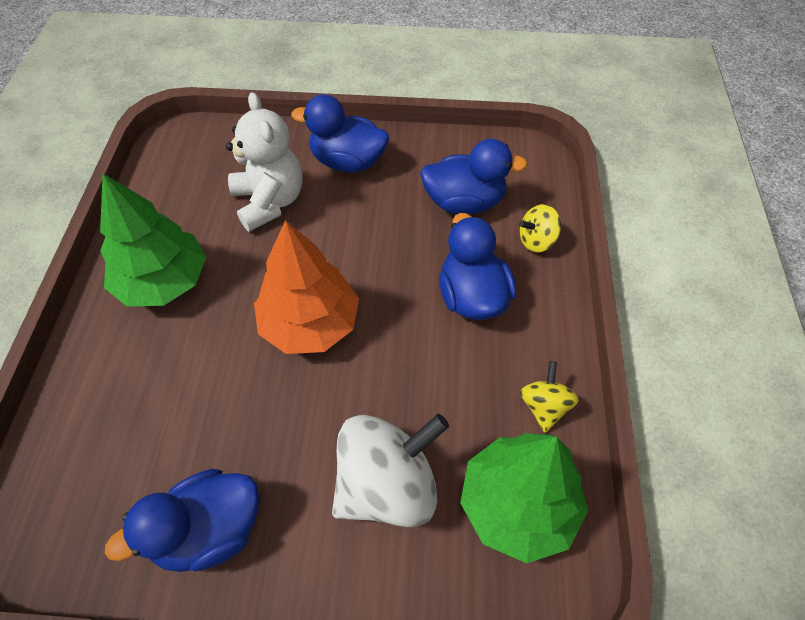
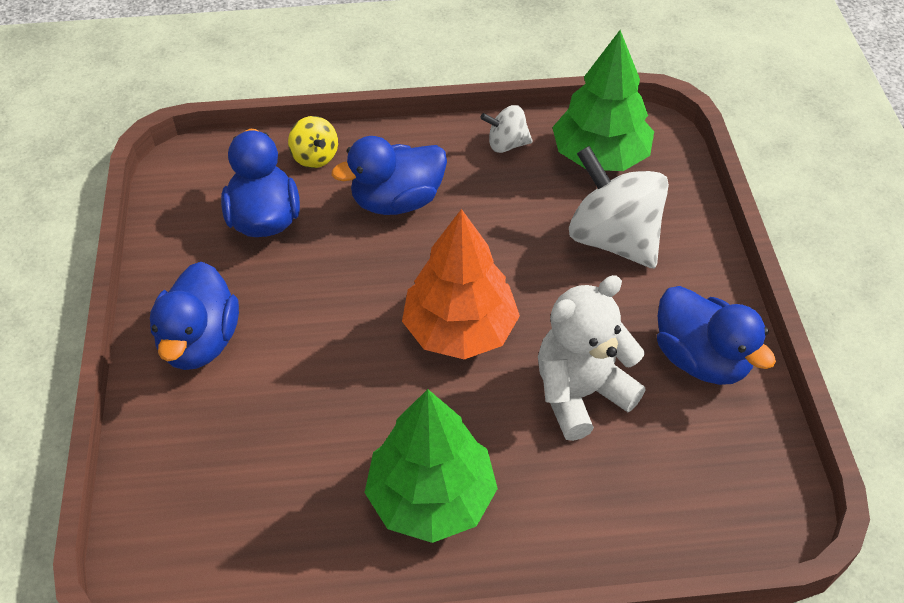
camera: 100 degrees left, 5 degrees down
white teddy bear [226,92,303,232] -> white teddy bear moved to [538,275,646,441]
yellow spinning top [520,361,579,432] -> white spinning top [480,105,533,153]

